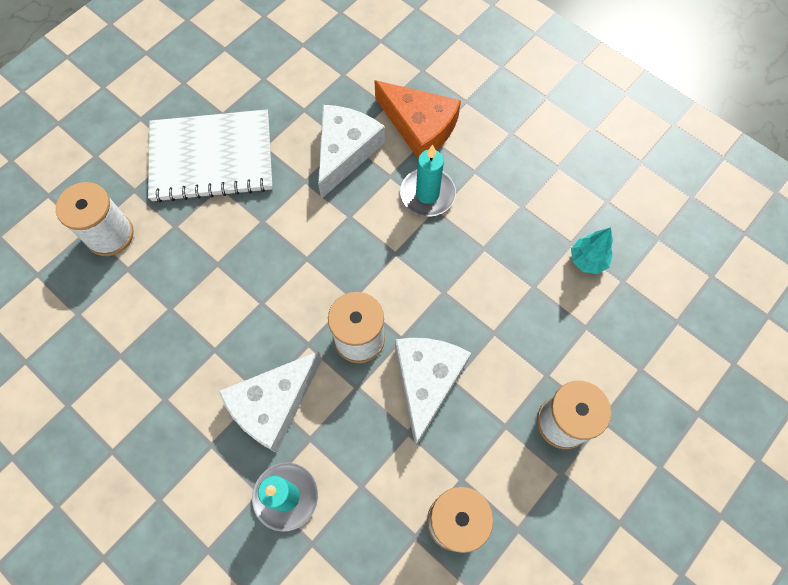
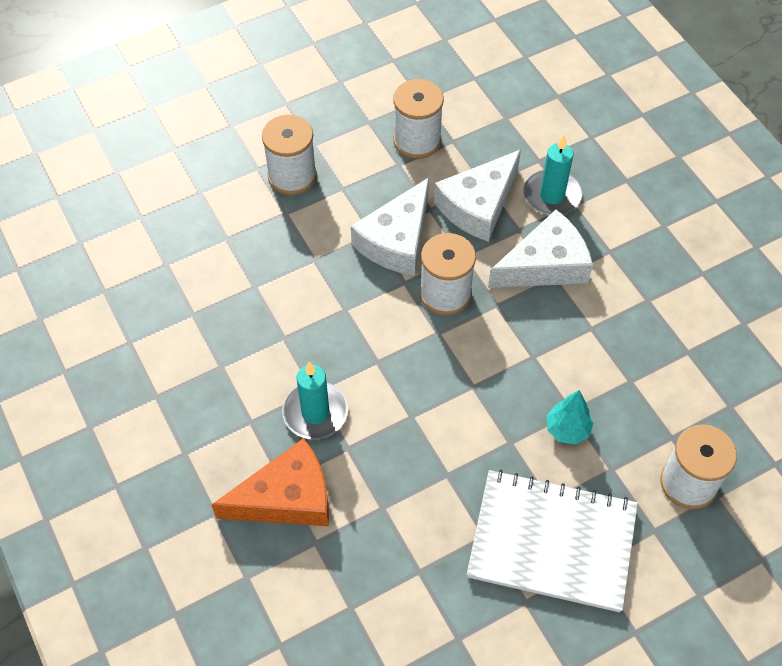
camera: 160 degrees left, 10 degrees down
white cheese [318,105,385,199] -> white cheese moved to [434,150,521,242]
orange cheese [374,80,461,158] -> orange cheese turned 105 degrees clockwise [211,438,329,526]
turquoise tree [571,227,613,274] -> turquoise tree moved to [547,390,593,444]

